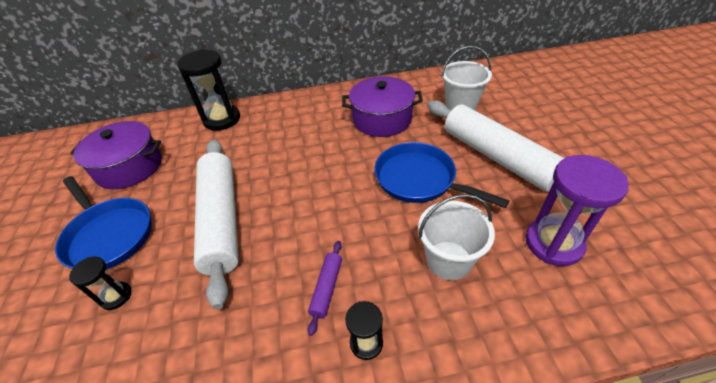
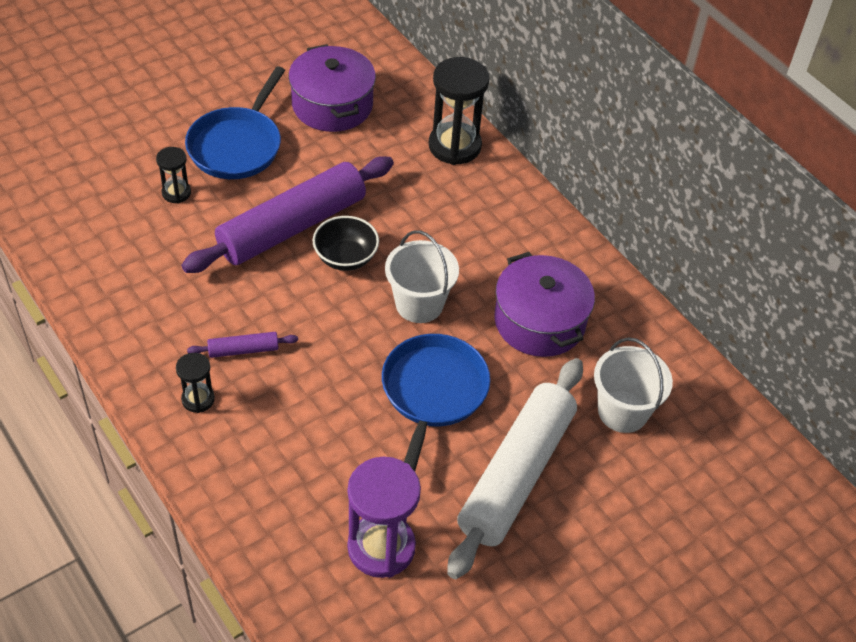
camera: 60 degrees right, 5 degrees up
white rolling pin [194,139,239,309] -> purple rolling pin [181,156,394,273]
white bucket [418,194,495,280] -> white bucket moved to [385,230,459,323]
none -> black bowl [313,216,379,271]

